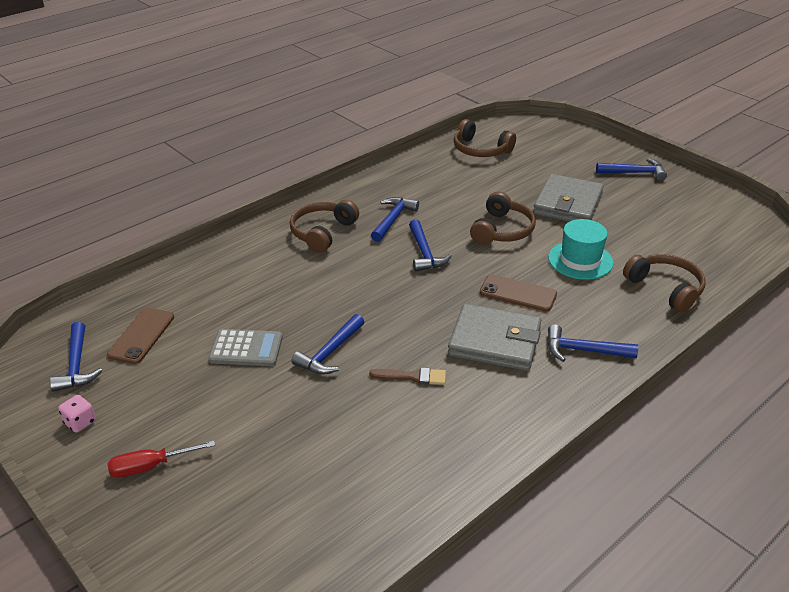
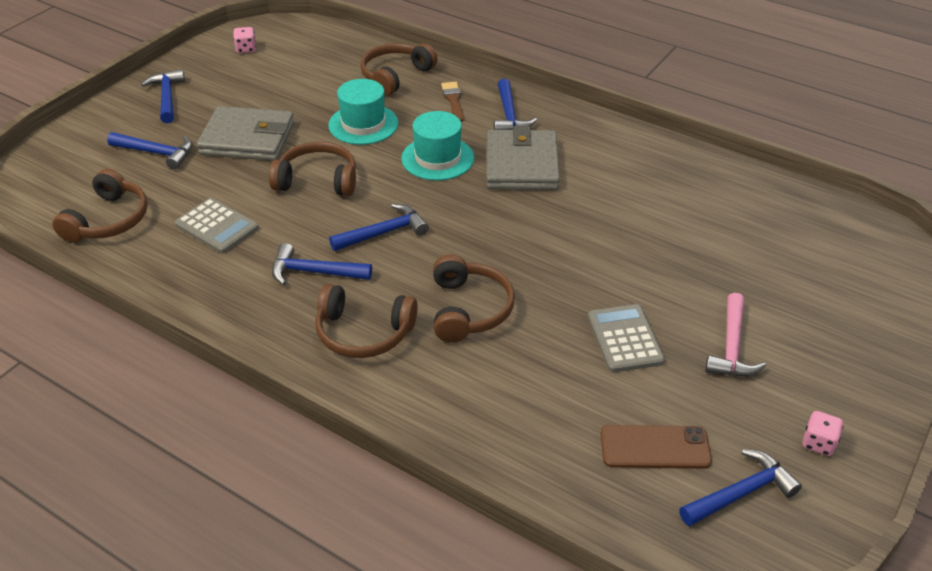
camera: 105 degrees left, 5 degrees up
red screwdriver [108,441,215,478] -> none
blue hammer [291,314,364,374] -> blue hammer moved to [107,132,193,170]
brown brush [369,367,446,385] -> brown brush moved to [441,82,464,122]
brown phone [480,274,557,312] -> turquoise hat [401,111,474,180]
none -> grey calculator [175,198,259,253]
none -> pink dice [233,27,256,53]
none -> brown headphones [433,254,515,343]
none -> pink hammer [705,293,766,376]

